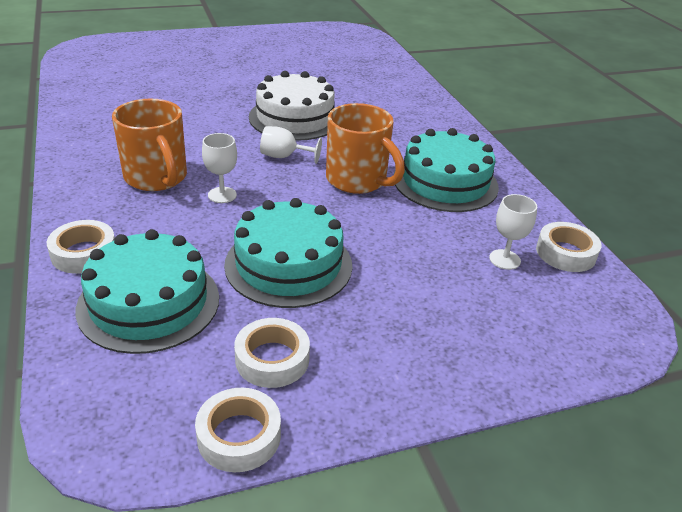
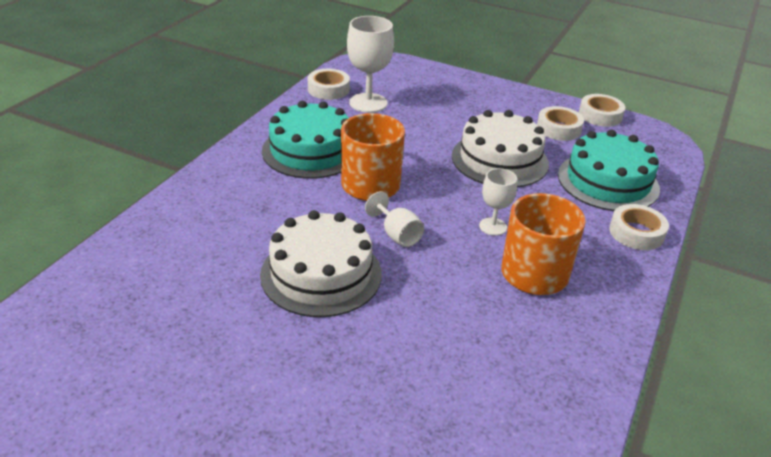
camera: 135 degrees left, 0 degrees up
turquoise cake [224,198,352,308] -> white cake [452,110,549,187]
white goblet [489,194,537,270] -> white goblet [347,16,394,113], size x1.72

